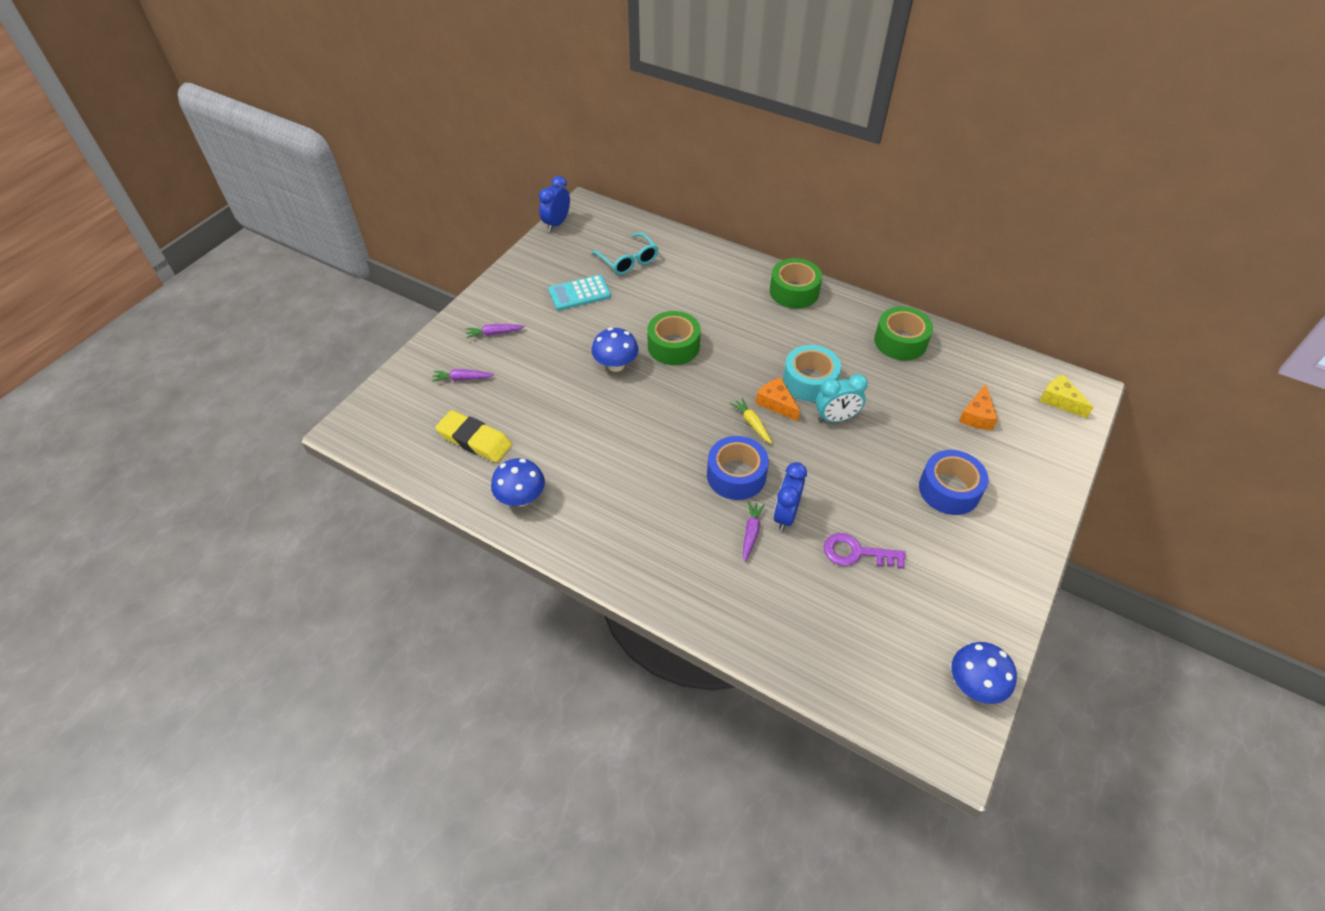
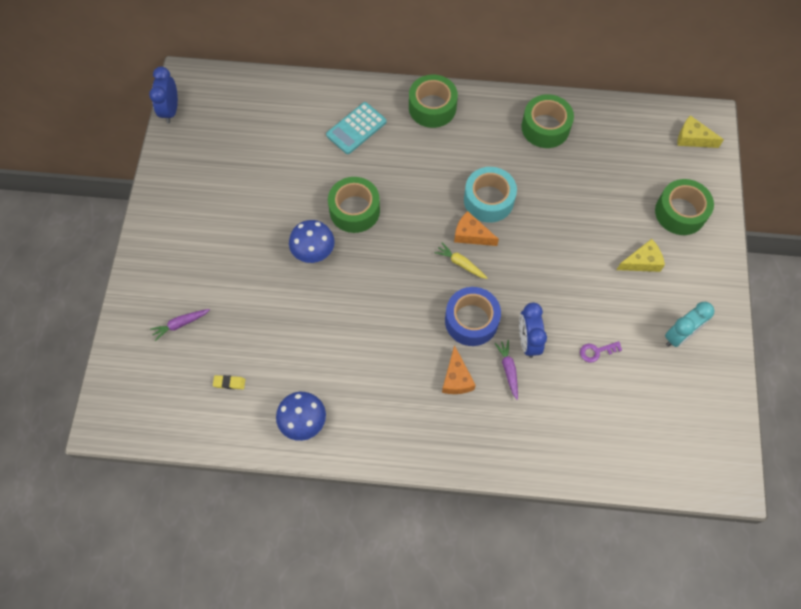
camera: 25 degrees left, 15 degrees up
yellow eraser [435,410,512,463] -> yellow eraser [213,375,245,389], size x0.43
purple carrot [466,324,525,338] -> none
turquoise calculator [548,275,611,310] -> turquoise calculator moved to [326,102,387,154]
turquoise glasses [592,232,658,275] -> none
turquoise clock [816,374,868,422] -> turquoise clock moved to [665,302,714,347]
purple key [823,533,906,569] -> purple key [580,341,622,362], size x0.62
blue tape [919,450,989,515] -> yellow cheese [617,239,665,272]
blue mushroom [951,642,1017,704] -> none
orange cheese [959,384,998,430] -> orange cheese moved to [442,345,476,394]
none -> green tape [655,179,714,235]

